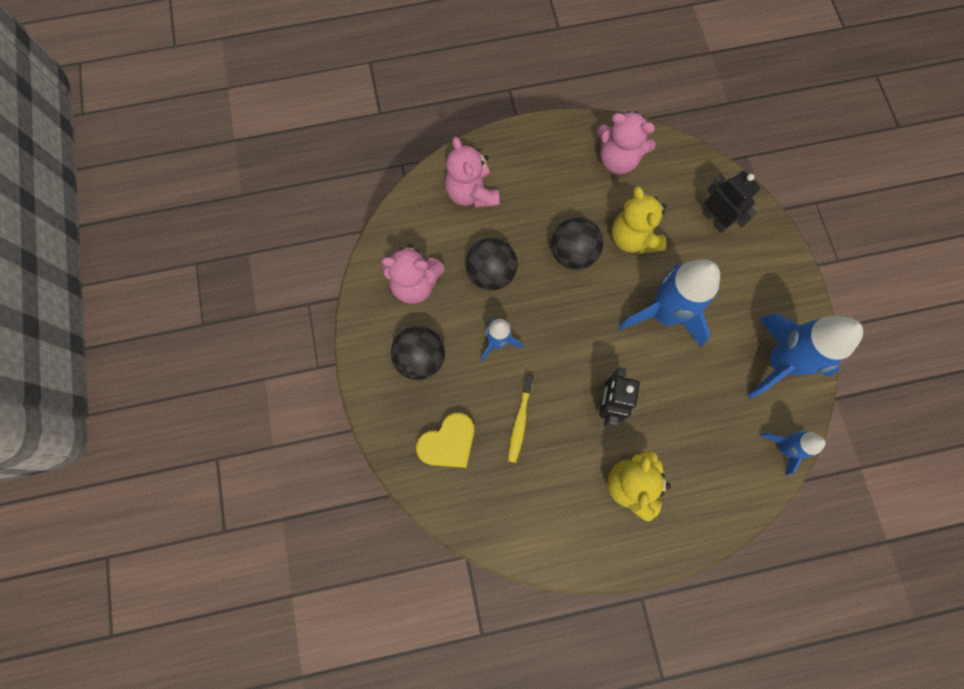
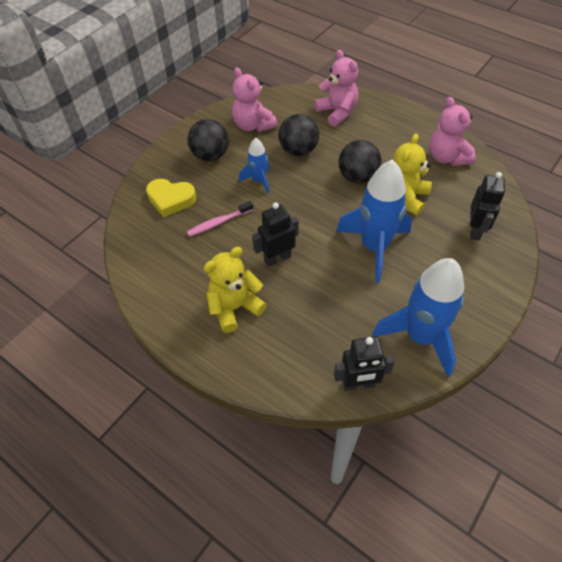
camera: 50 degrees right, 20 degrees down
pink teddy bear [445,137,499,208] -> pink teddy bear turned 120 degrees clockwise [314,50,359,126]
yellow toothbrush [508,375,533,463] -> pink toothbrush [187,201,254,237]
blue rocket [759,431,826,475] -> black robot [334,336,395,391]

